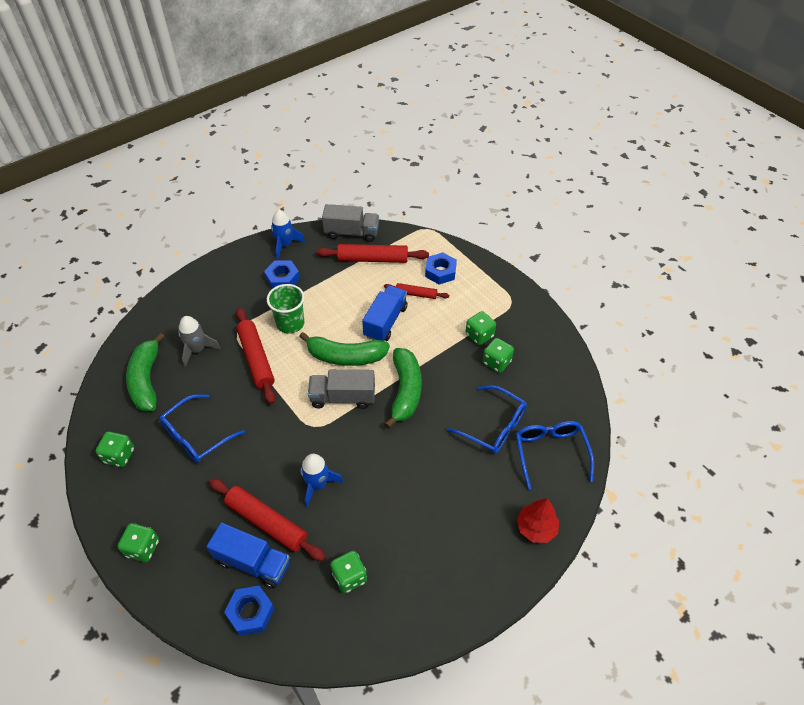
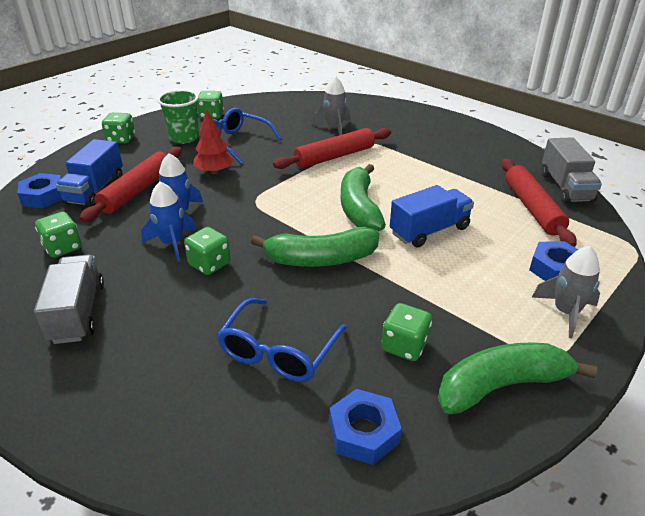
camera: 80 degrees right, 15 degrees down
green banana [126,333,165,411] -> green banana moved to [438,342,597,414]
blue nut [264,261,300,289] -> blue nut moved to [329,389,402,465]
green cup [267,284,305,334] -> green cup moved to [157,90,199,144]
blue rocket [271,210,305,259] -> blue rocket moved to [141,181,196,262]
grey truck [308,370,375,409] -> grey truck moved to [34,255,104,344]
blue truck [362,285,408,341] -> blue truck turned 45 degrees counterclockwise [390,185,474,248]
red rolling pin [384,283,449,299] -> none
green dice [466,311,496,345] -> green dice moved to [184,227,231,275]
blue glasses [516,421,594,490] -> none
red tree [517,498,559,543] -> red tree moved to [193,110,234,174]
none -> grey rocket [532,246,600,338]

